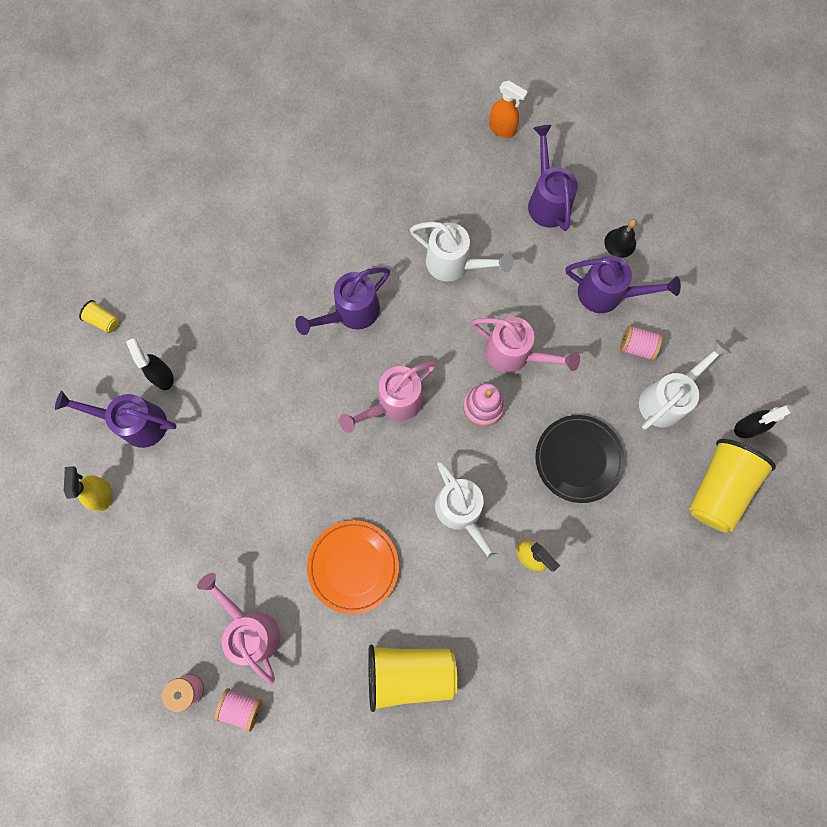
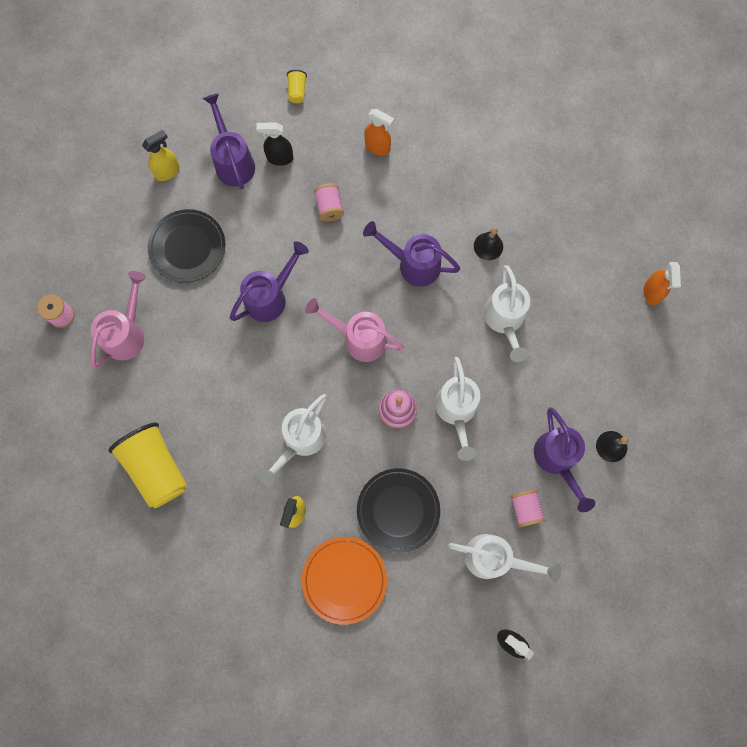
camera: 60 degrees right, 0 degrees up
black spray bottle [126,338,174,390] -> black spray bottle turned 120 degrees counterclockwise [256,122,293,166]
pink spool [214,688,262,732] -> pink spool moved to [314,183,344,222]
orange plate [307,520,399,614] -> orange plate moved to [302,537,387,625]
pink watering can [472,317,580,373] -> white watering can [435,357,480,461]
purple watering can [528,125,578,231] -> purple watering can moved to [230,241,309,322]
yellow cup [689,439,776,533] -> none
none -> black plate [148,209,226,283]
none -> orange spray bottle [364,109,394,156]
none -> black bell [474,227,503,260]

